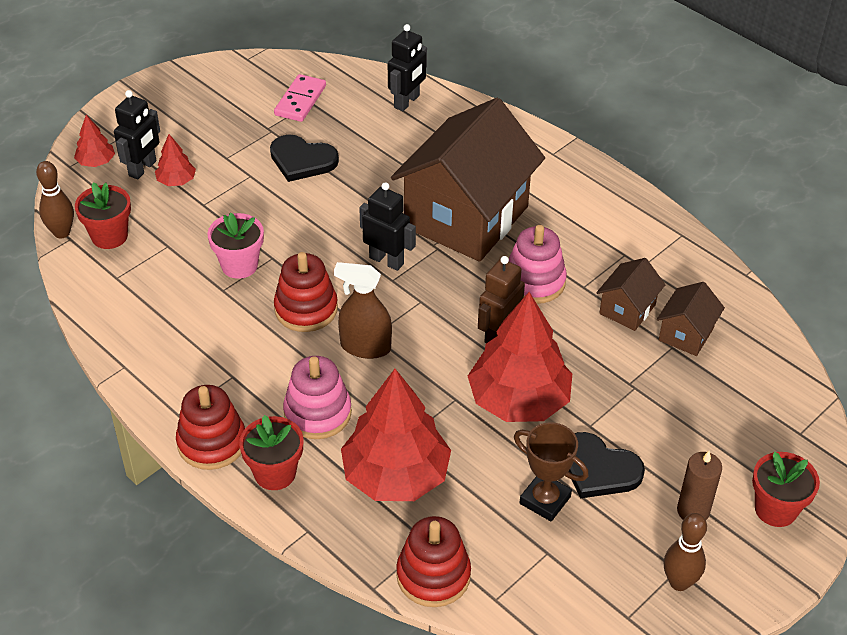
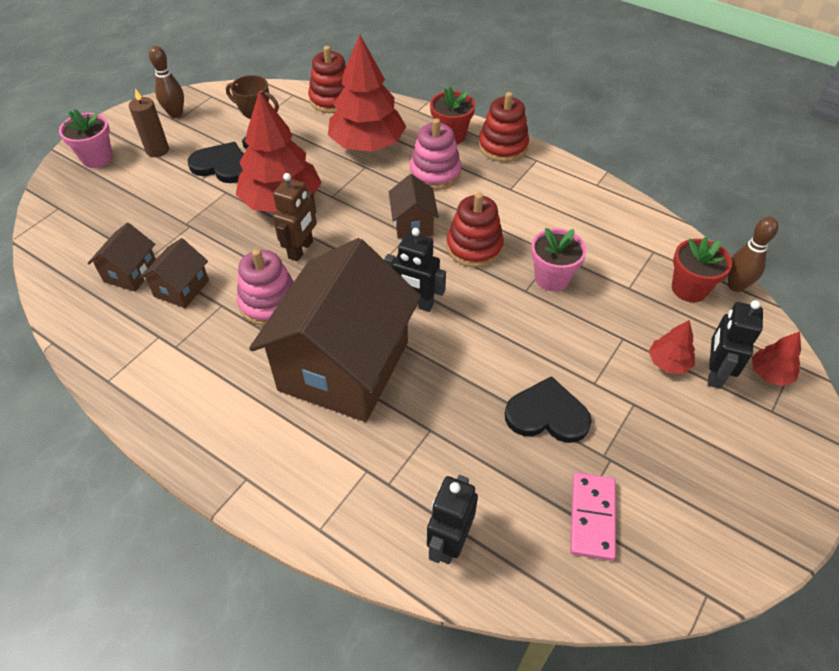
camera: 170 degrees right, 5 degrees up
brown spray bottle [334,262,392,359] -> brown house [389,174,439,238]
red flower pot [752,452,820,527] -> pink flower pot [59,109,113,168]

